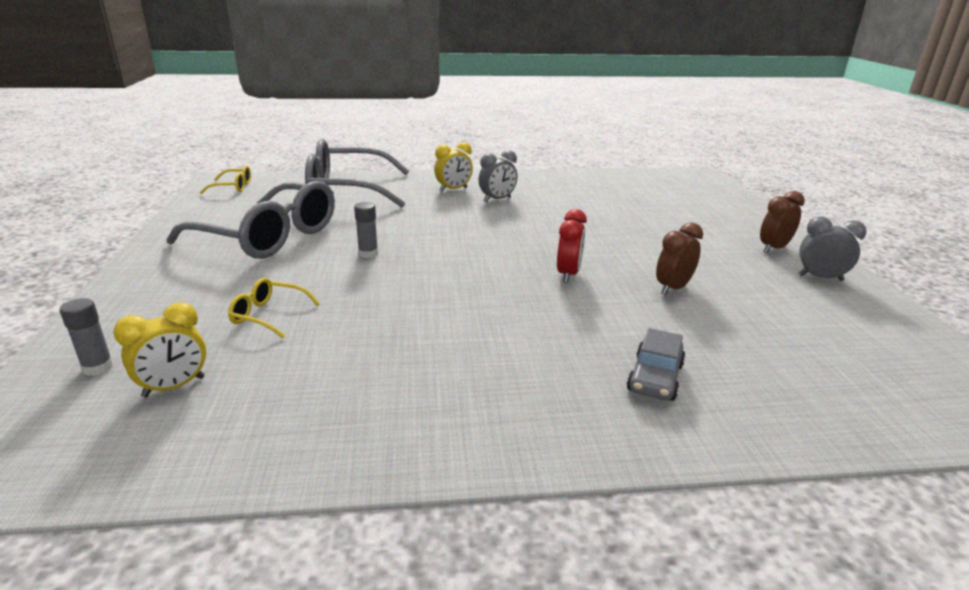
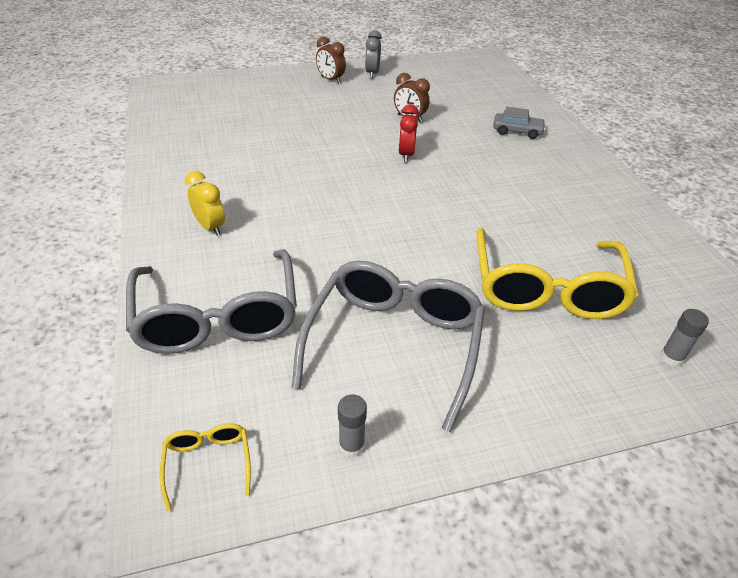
camera: 100 degrees left, 15 degrees up
yellow clock [113,302,206,397] -> none
yellow glasses [228,278,320,338] -> yellow glasses [476,228,638,319], size x2.35
grey glue stick [354,202,378,258] -> grey glue stick moved to [338,394,367,458]
grey clock [478,150,518,202] -> none
red clock [557,209,587,283] -> red clock turned 90 degrees counterclockwise [398,104,419,162]

